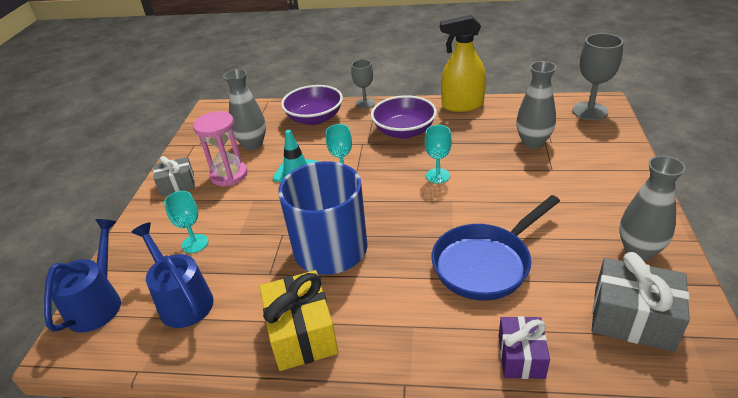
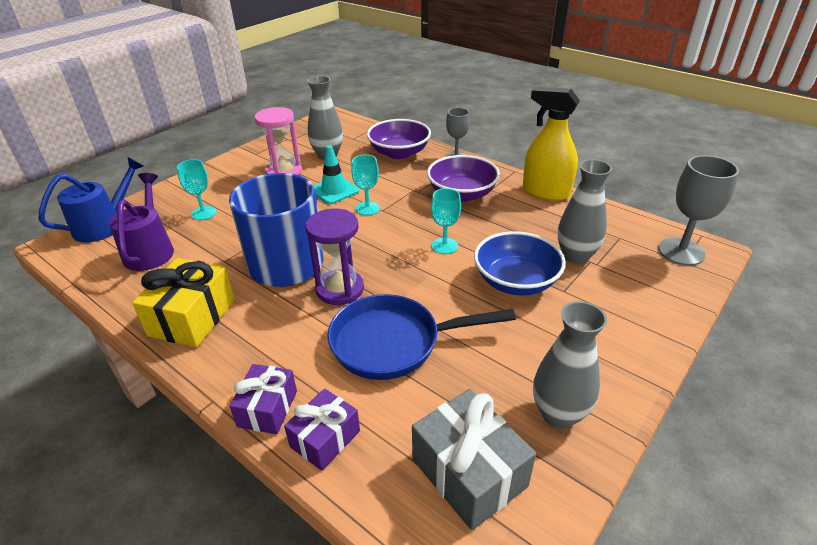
camera: 30 degrees right, 0 degrees up
blue watering can [131,222,214,328] -> purple watering can [109,173,174,271]
grey gift [153,156,195,196] -> none
none -> purple gift [229,364,297,434]
none -> purple hourglass [305,208,364,305]
none -> blue bowl [474,231,566,295]

